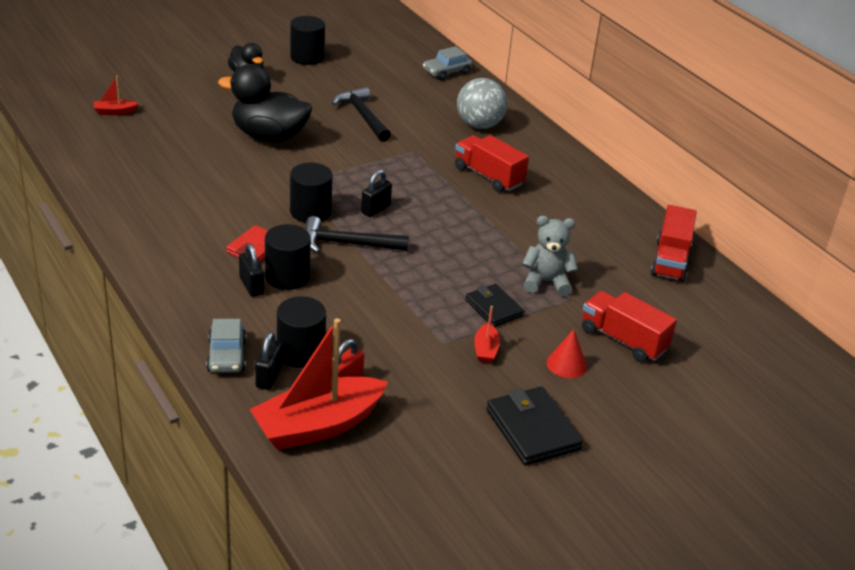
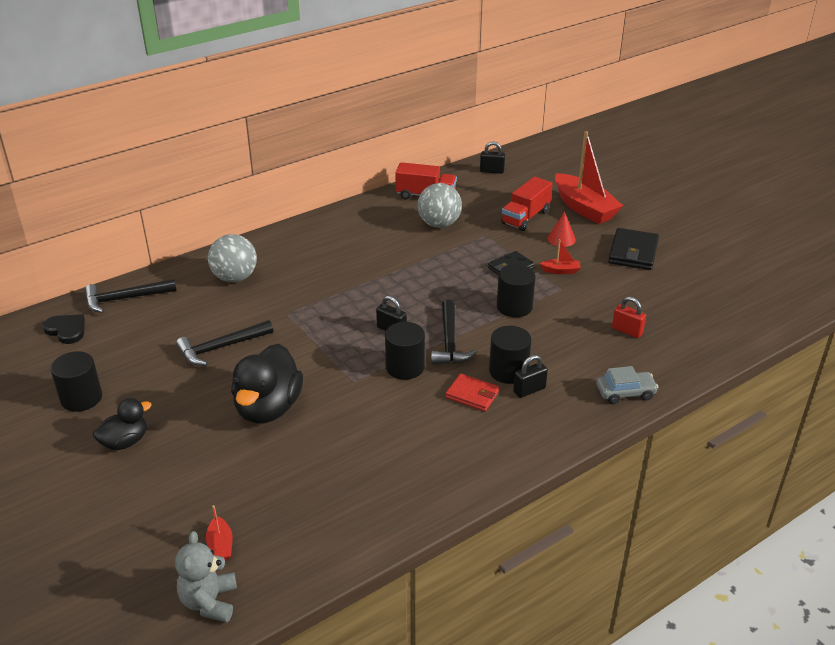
camera: 90 degrees left, 0 degrees up
red boat [250,318,388,450] -> red boat moved to [555,131,623,224]
black padlock [255,332,282,390] -> black padlock moved to [480,141,505,174]
black cylinder [277,296,326,368] -> black cylinder moved to [497,264,536,317]
grey car [423,46,472,80] -> black hammer [84,279,176,313]
red truck [455,135,529,192] -> none
black wallet [486,387,583,465] -> black wallet turned 45 degrees counterclockwise [608,228,659,270]
grey teddy bear [522,216,578,296] -> grey teddy bear moved to [175,531,237,622]
none -> black heart [43,314,85,344]
none -> grey ball [417,183,462,228]

